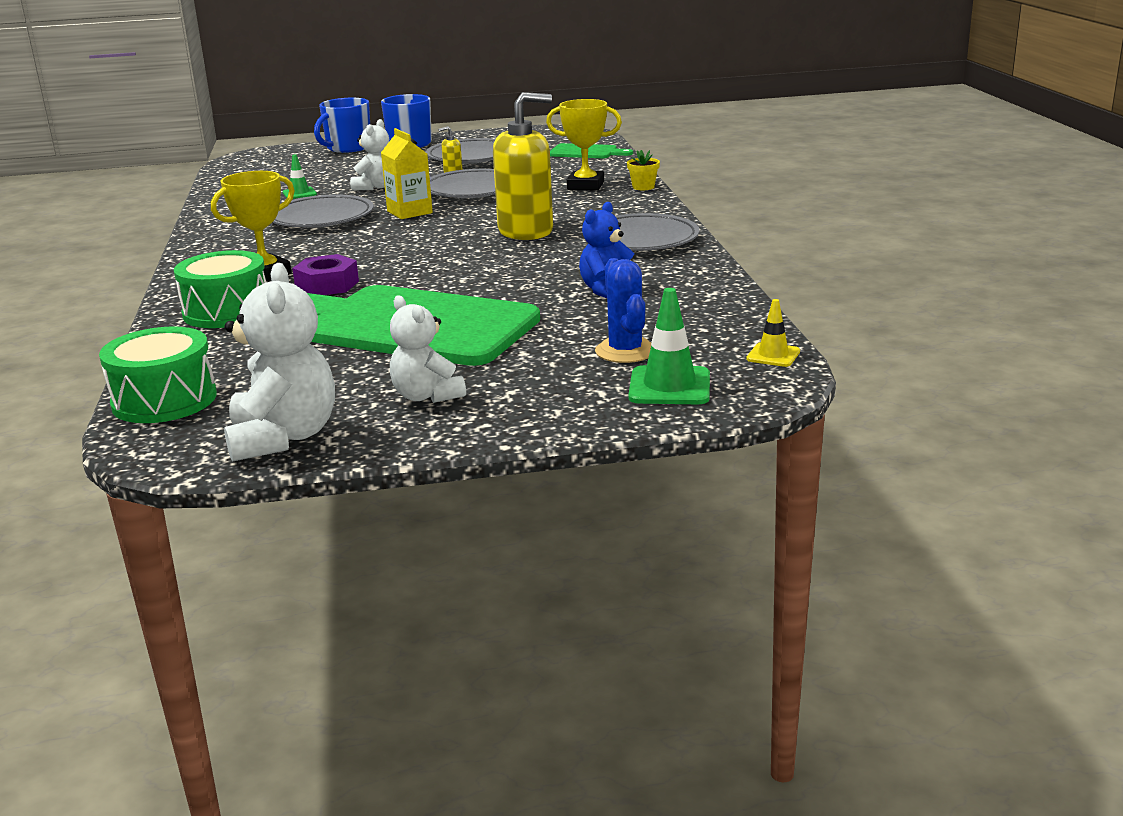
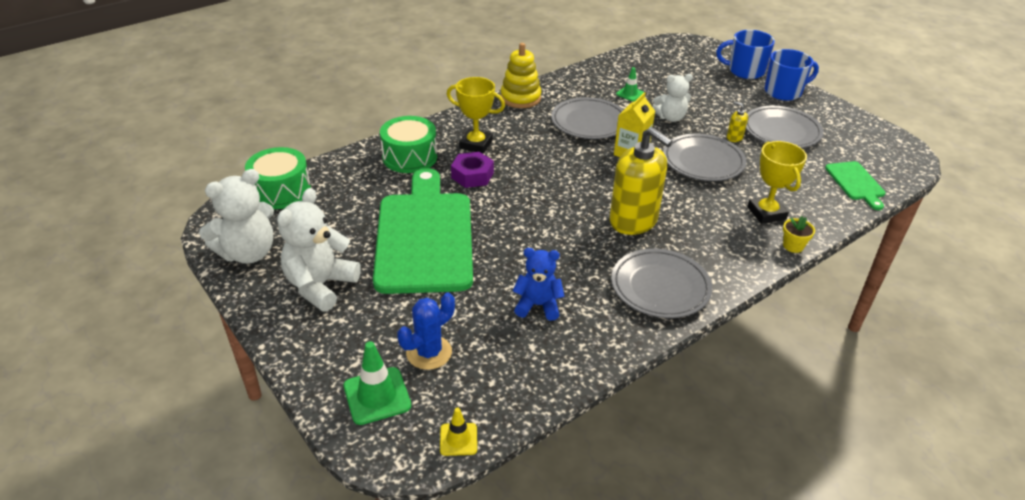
camera: 60 degrees right, 15 degrees up
white teddy bear [390,295,466,403] -> white teddy bear [277,188,361,311], size x1.55
none -> yellow stacking toy [501,43,541,108]

